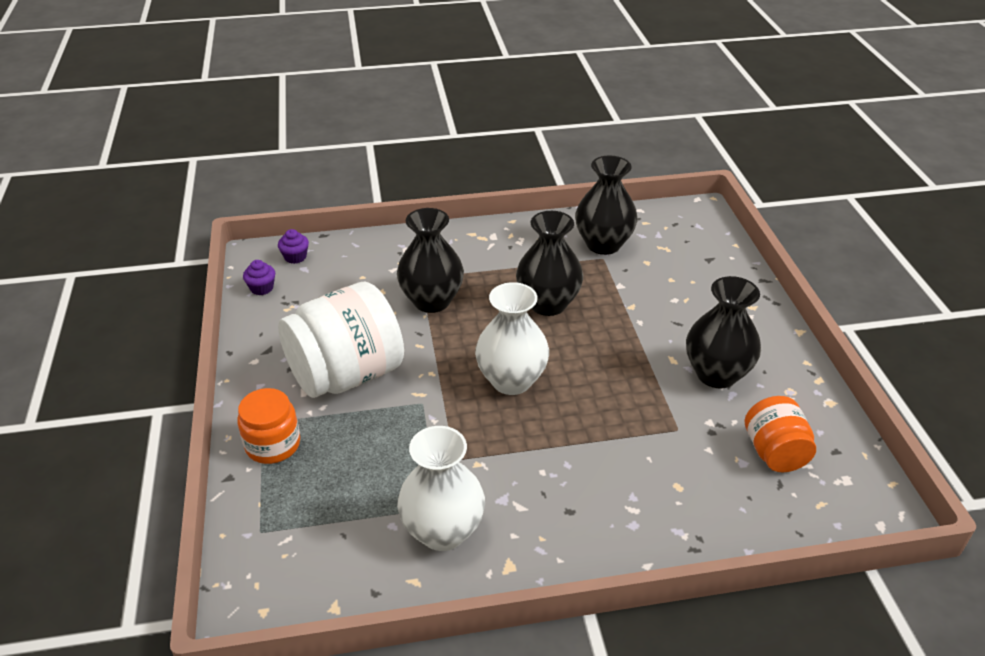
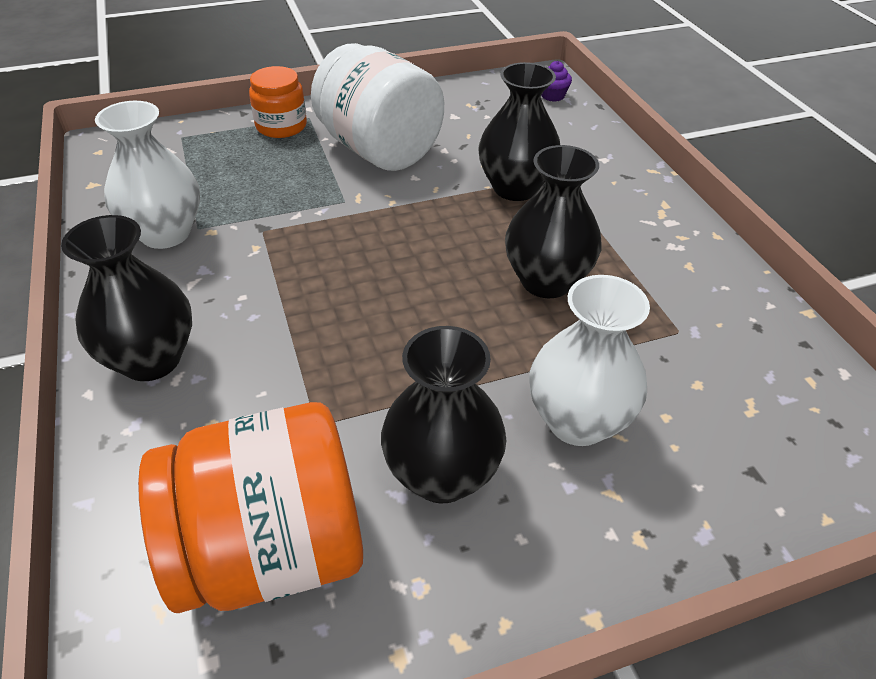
camera: 80 degrees right, 5 degrees up
purple cupcake [243,260,275,295] -> none
white vase [475,282,549,395] -> white vase moved to [529,275,650,446]
black vase [575,156,638,255] -> black vase moved to [61,215,192,381]
orange jar [745,396,816,472] -> orange jar [138,402,363,613], size x1.81

